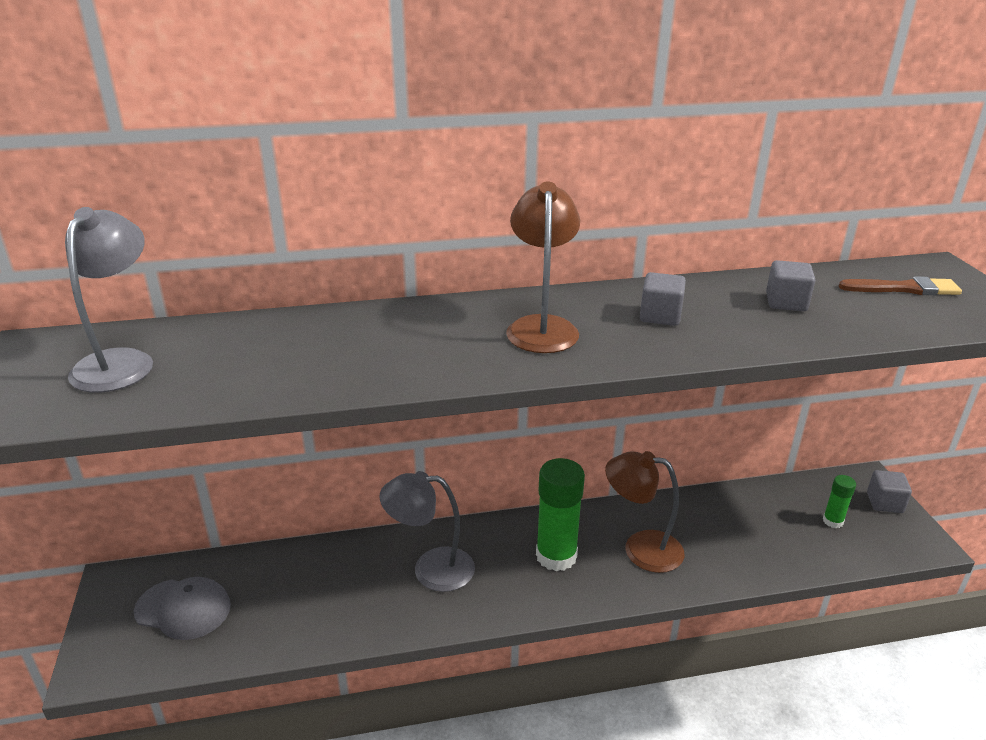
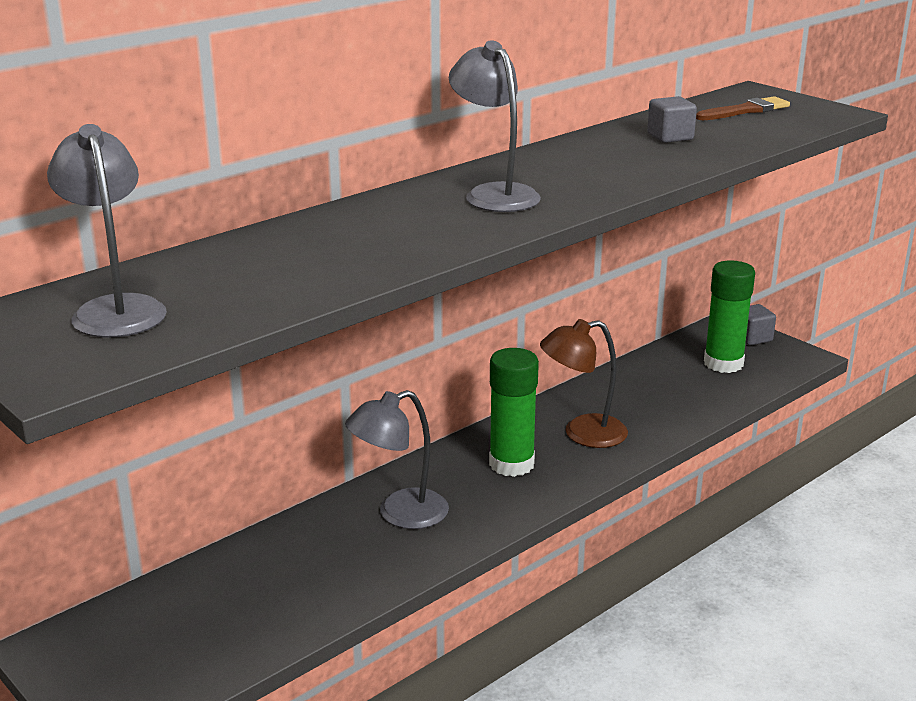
camera: 30 degrees left, 5 degrees down
grey cap [134,577,231,640] -> none
brown lamp [506,181,580,353] -> grey lamp [449,40,541,212]
grey cube [640,272,686,326] -> none
green glue stick [823,475,856,528] -> green glue stick [704,260,755,373], size x1.97

